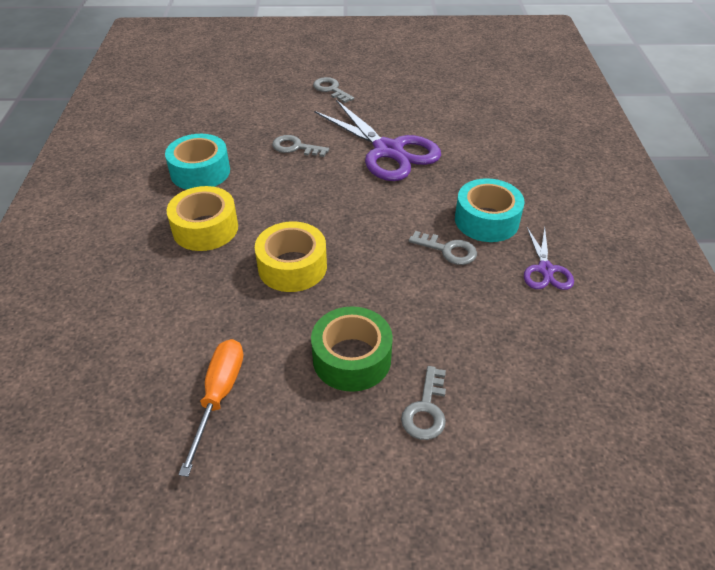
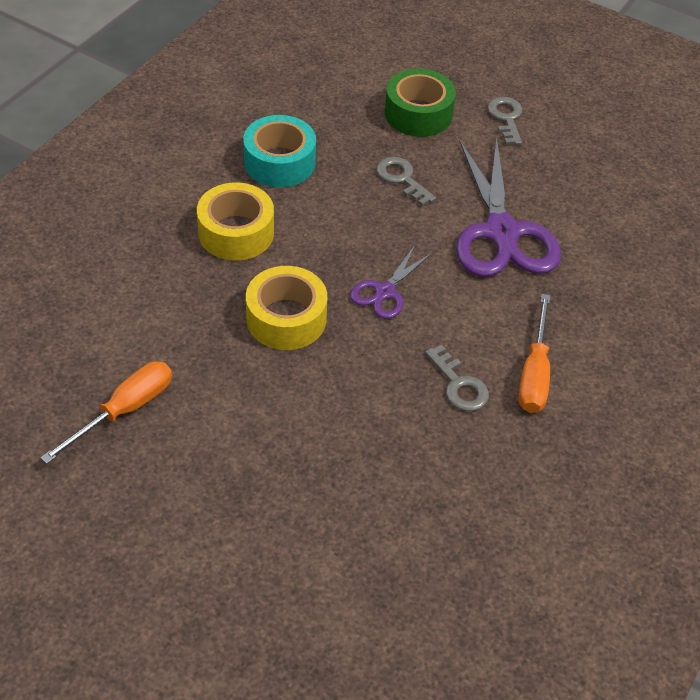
camera: 30 degrees right, 5 degrees up
green tape [311,306,393,392] -> green tape moved to [385,68,456,137]
grey key [401,366,446,440] -> none
turquoise tape [455,178,525,242] -> orange screwdriver [518,294,550,413]
purple scissors [524,227,574,290] -> purple scissors moved to [350,245,433,319]

